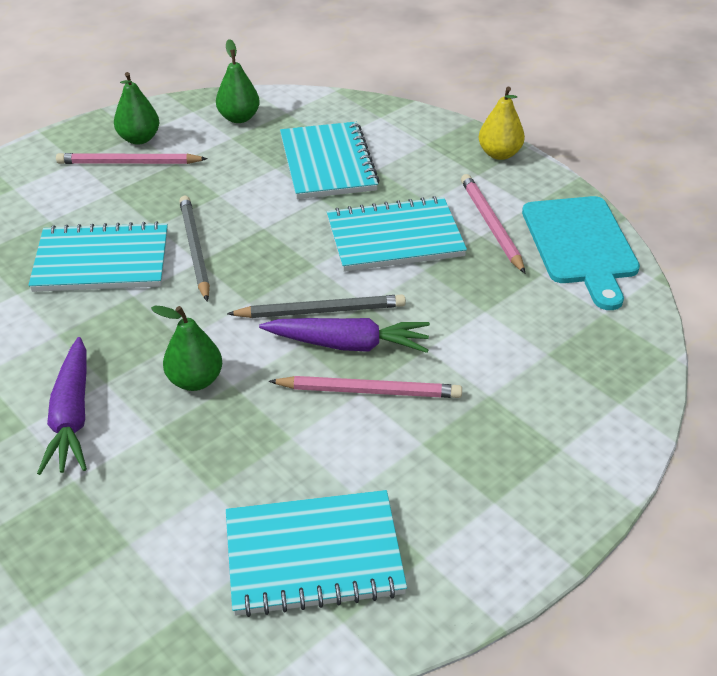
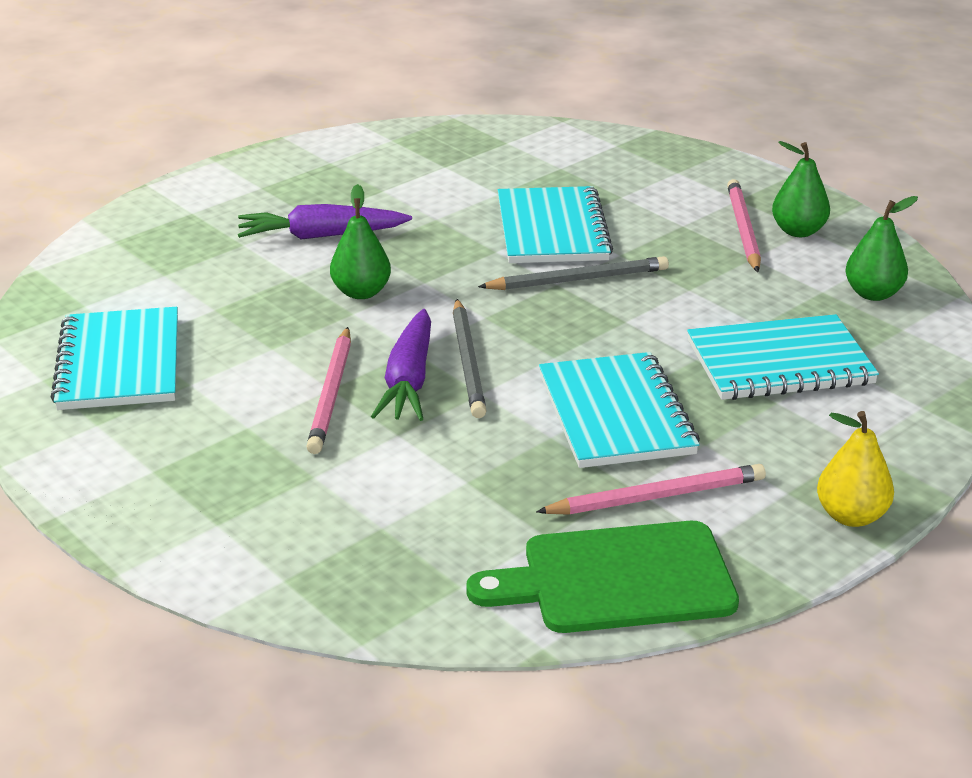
camera: 90 degrees right, 10 degrees down
turquoise cutting board [522,196,640,310] -> green cutting board [466,521,739,633]

